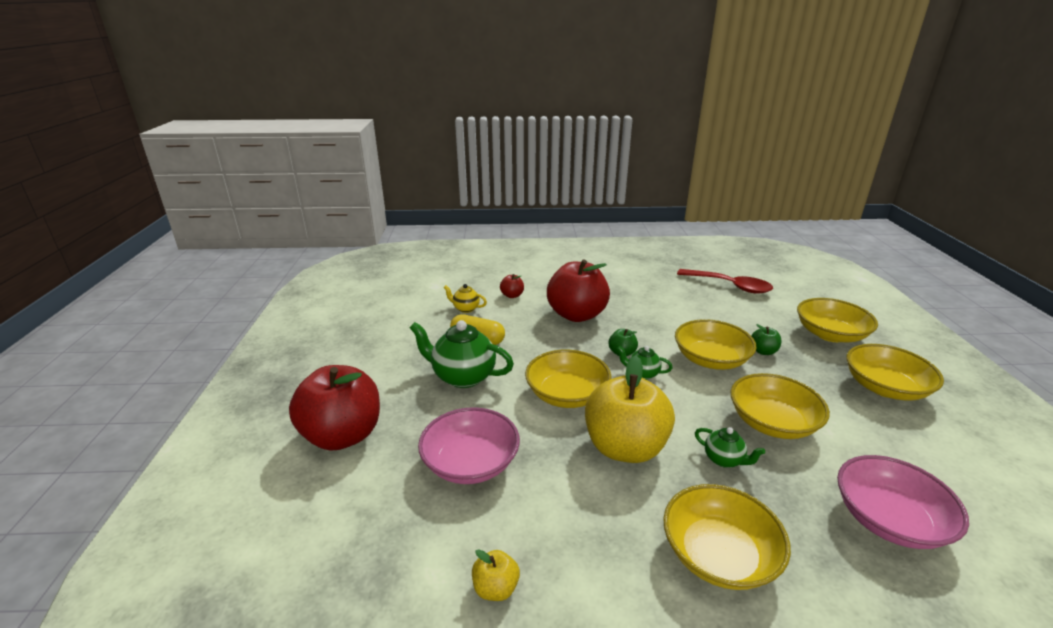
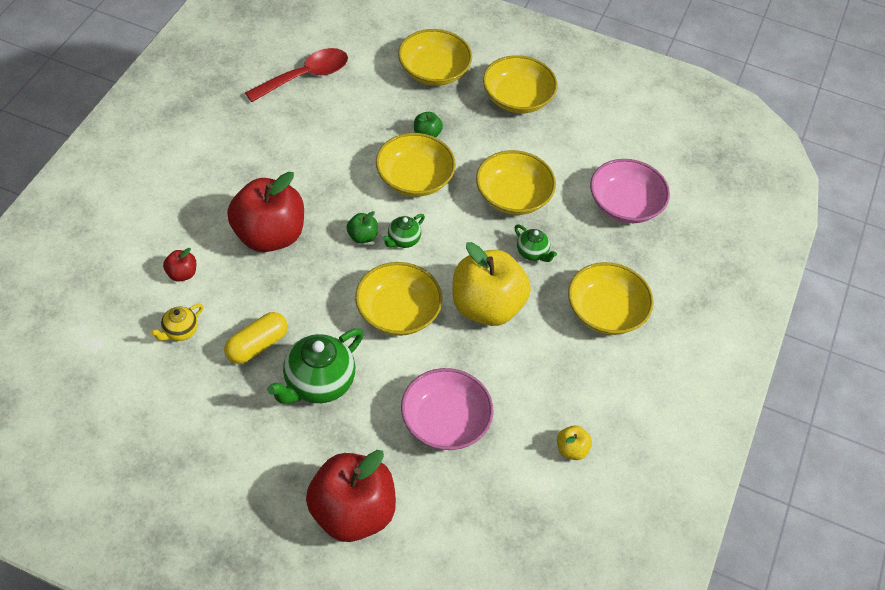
camera: 70 degrees left, 25 degrees up
green teapot [695,427,765,468] -> green teapot turned 75 degrees clockwise [514,224,557,262]

